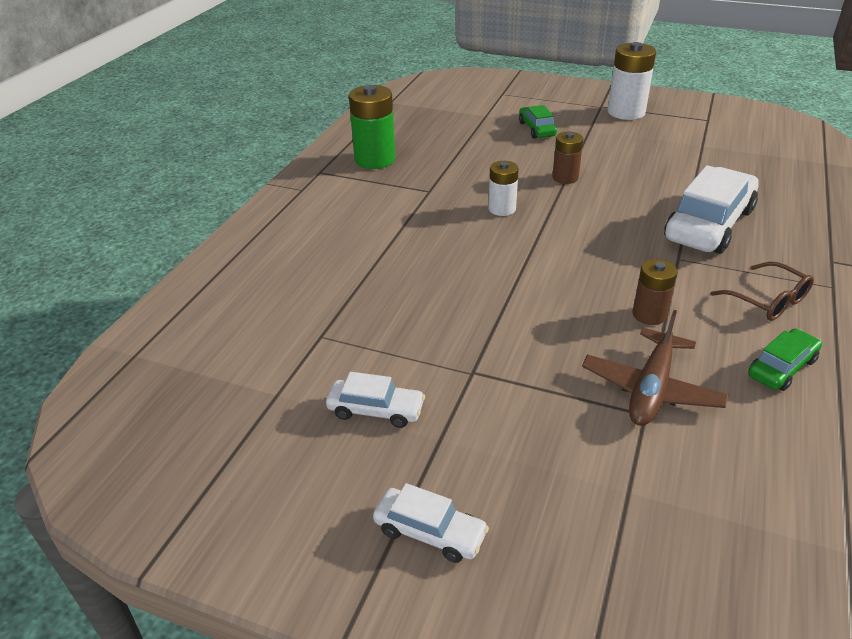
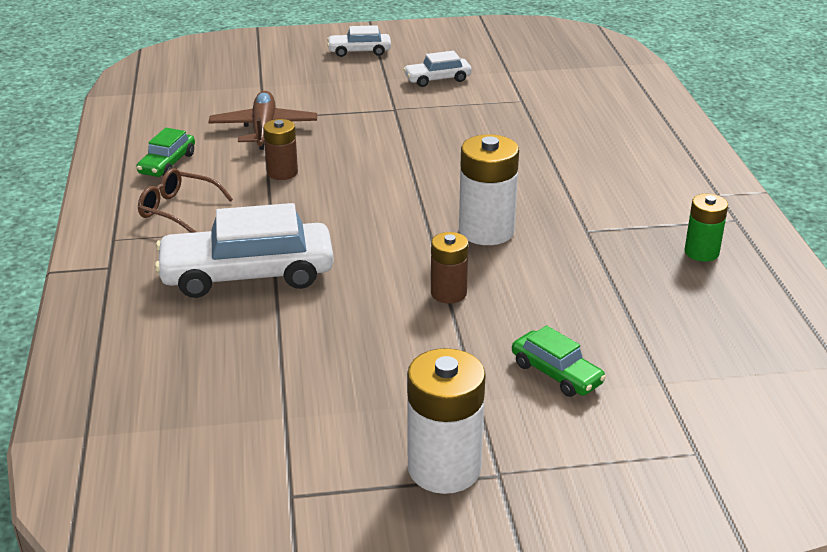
camera: 150 degrees right, 5 degrees down
green battery [349,85,395,169] -> green battery [684,194,728,262], size x0.60
white battery [488,161,519,216] -> white battery [459,134,519,245], size x1.66
white car [664,165,759,254] -> white car turned 75 degrees clockwise [155,203,334,298]

